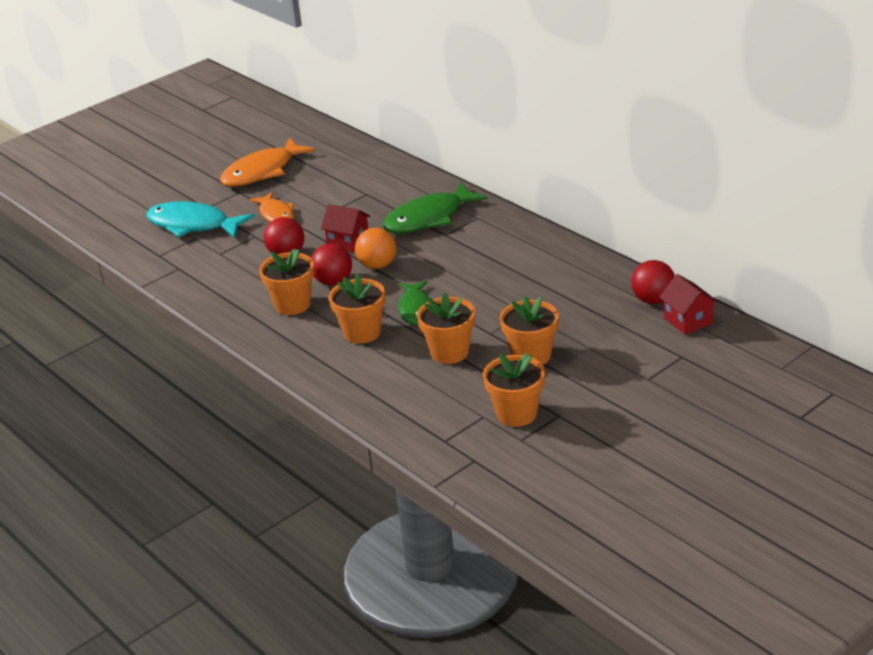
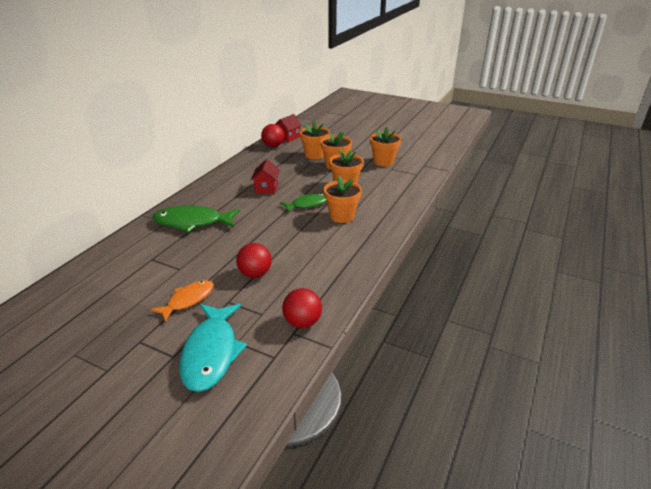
camera: 115 degrees left, 0 degrees up
orange fish [220,138,316,187] -> none
orange flower pot [259,249,314,315] -> orange flower pot moved to [299,121,330,159]
red ball [311,243,352,285] -> red ball moved to [282,288,322,328]
red house [321,204,371,252] -> red house moved to [251,159,280,194]
orange ball [355,227,396,269] -> none
green fish [383,182,488,233] -> green fish turned 150 degrees clockwise [153,205,240,233]

